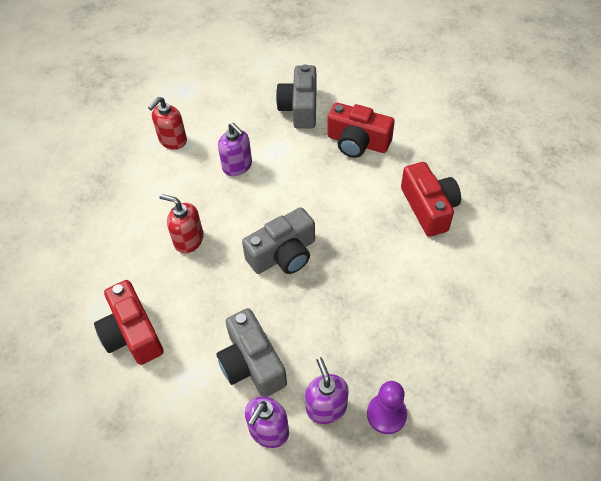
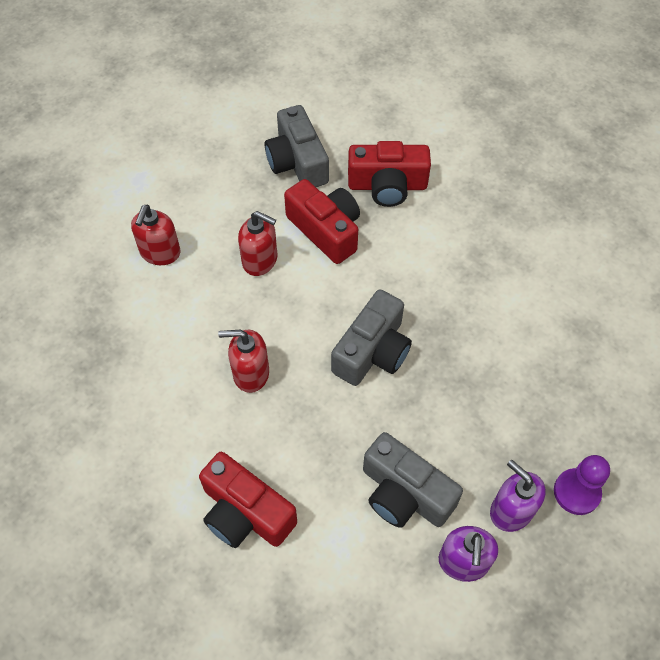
camera: 25 degrees left, 5 degrees up
purple soap dispenser [218,123,252,176] -> red soap dispenser [238,211,277,276]
red camera [401,162,461,237] -> red camera moved to [284,179,360,264]

